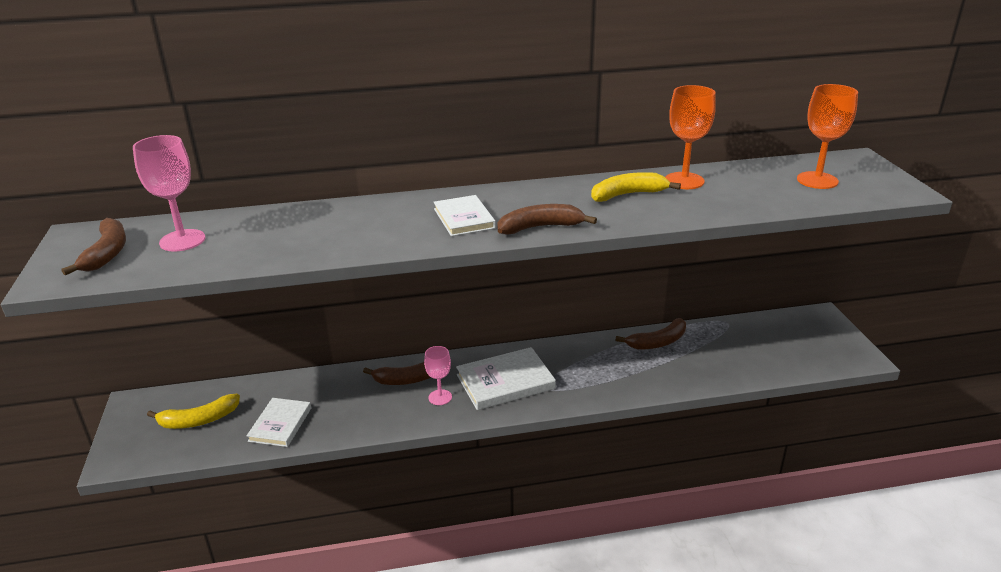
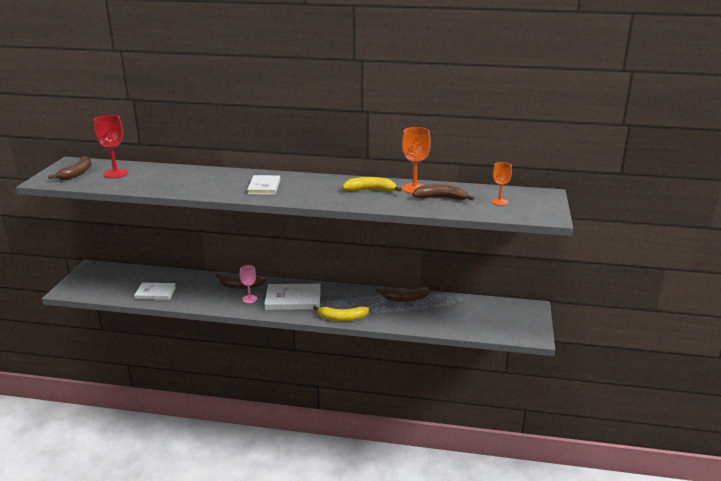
camera: 20 degrees right, 5 degrees down
pink goblet [133,135,205,252] -> red goblet [94,115,128,178]
yellow banana [147,394,240,429] -> yellow banana moved to [313,306,369,321]
white book [246,398,311,447] -> white book turned 60 degrees clockwise [134,283,176,300]
brown banana [497,204,597,234] -> brown banana moved to [412,184,474,201]
orange goblet [797,84,858,189] -> orange goblet [491,162,512,205], size x0.63

